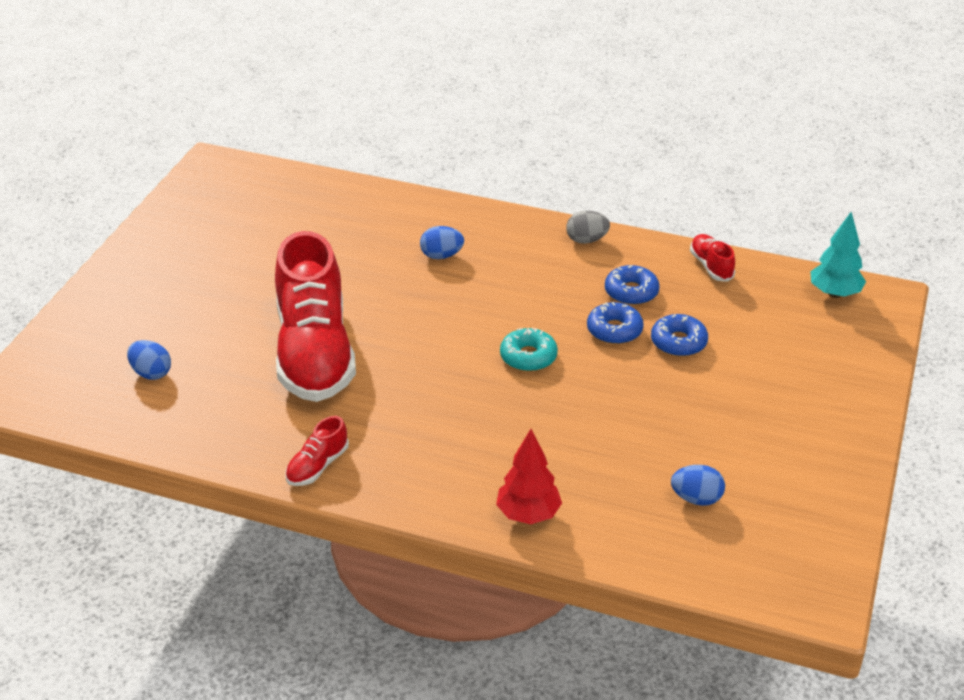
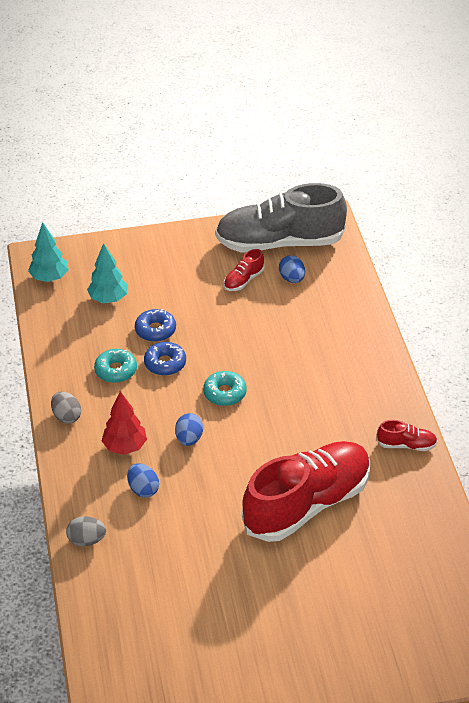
camera: 120 degrees left, 5 degrees up
blue egg [127,340,171,380] -> blue egg moved to [175,413,203,446]
red tree [496,429,562,524] -> red tree moved to [102,391,147,455]
blue donut [605,265,659,305] -> turquoise donut [94,349,137,383]
red shoe [690,234,735,282] -> red shoe moved to [224,249,265,291]
none -> grey egg [66,516,106,547]
none -> turquoise tree [87,243,128,303]
none -> grey shoe [215,183,347,253]

